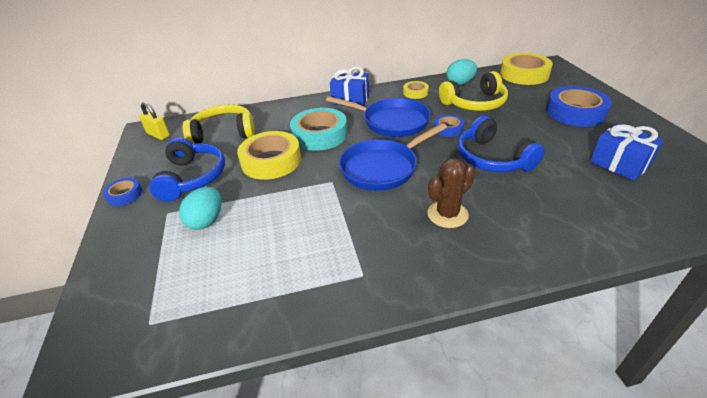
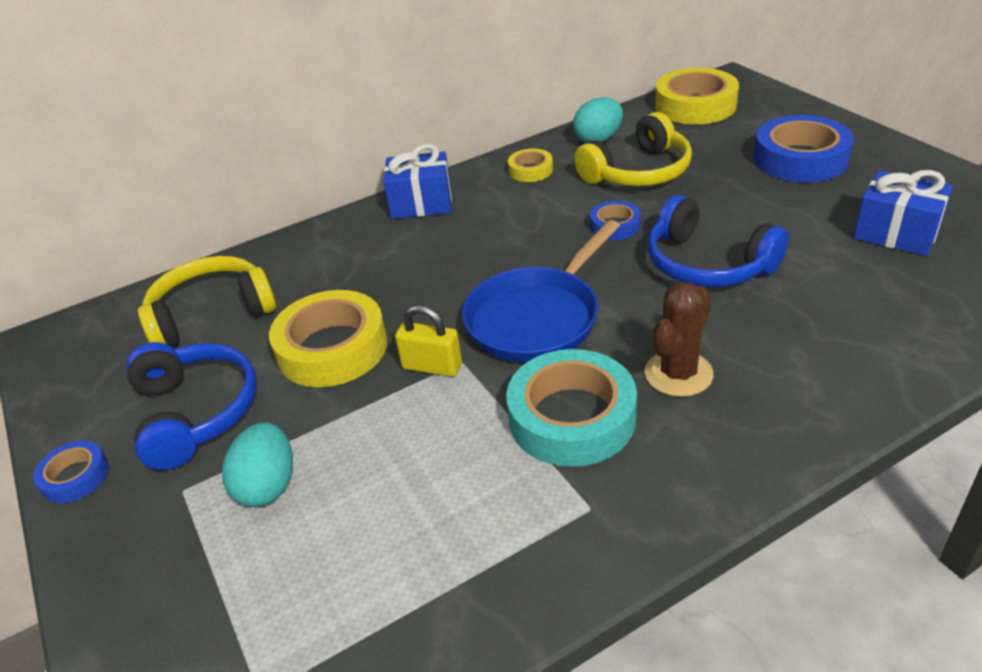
camera: 15 degrees left, 0 degrees up
yellow padlock [139,102,170,140] -> yellow padlock moved to [395,305,462,377]
turquoise tape [290,108,348,151] -> turquoise tape moved to [506,349,637,467]
blue pan [326,96,431,137] -> none

